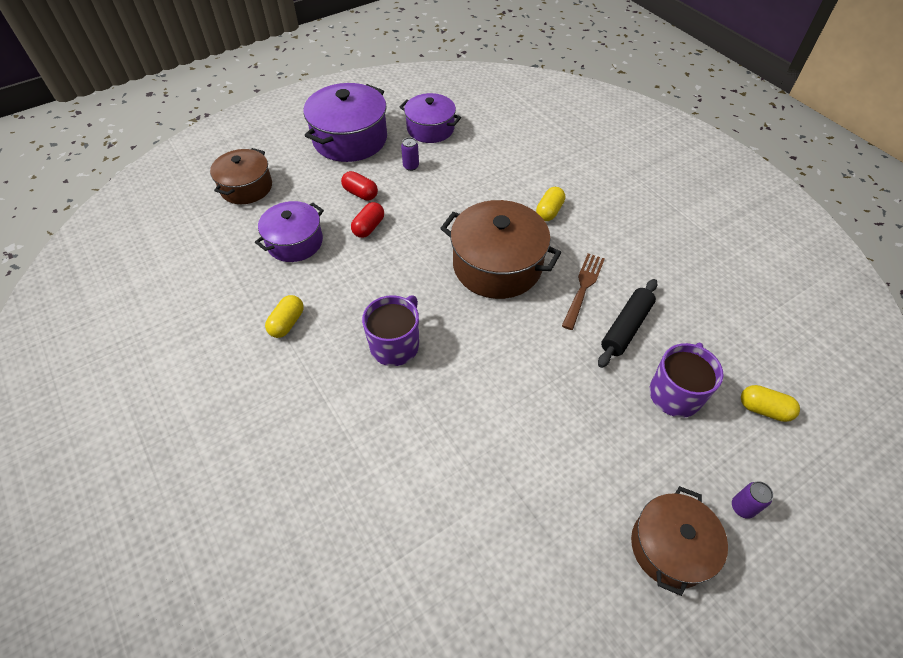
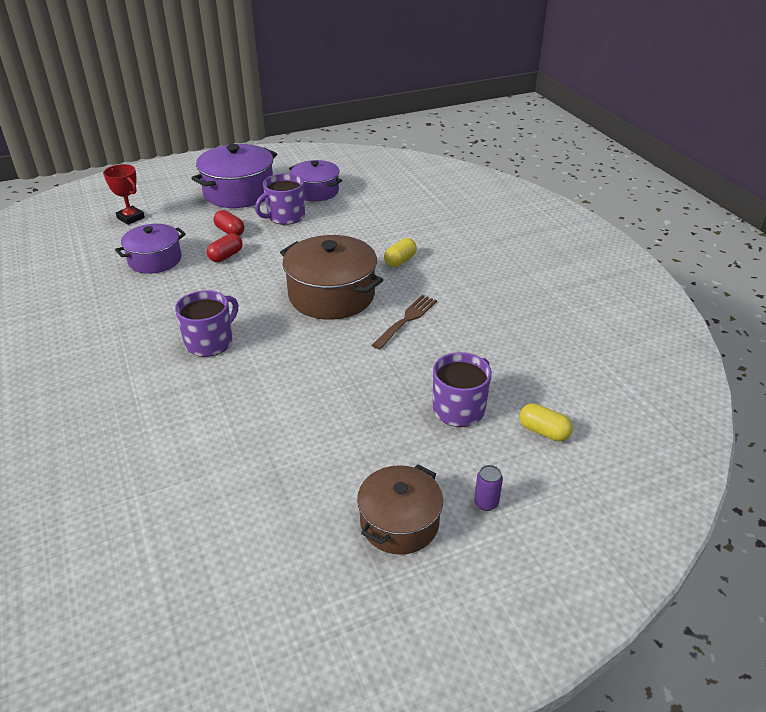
camera: 10 degrees right, 15 degrees down
brown pot [210,148,272,204] -> red trophy [103,164,145,225]
yellow capsule [265,295,304,338] -> none
purple can [401,137,419,171] -> purple mug [255,173,305,225]
black rolling pin [598,279,658,368] -> none

